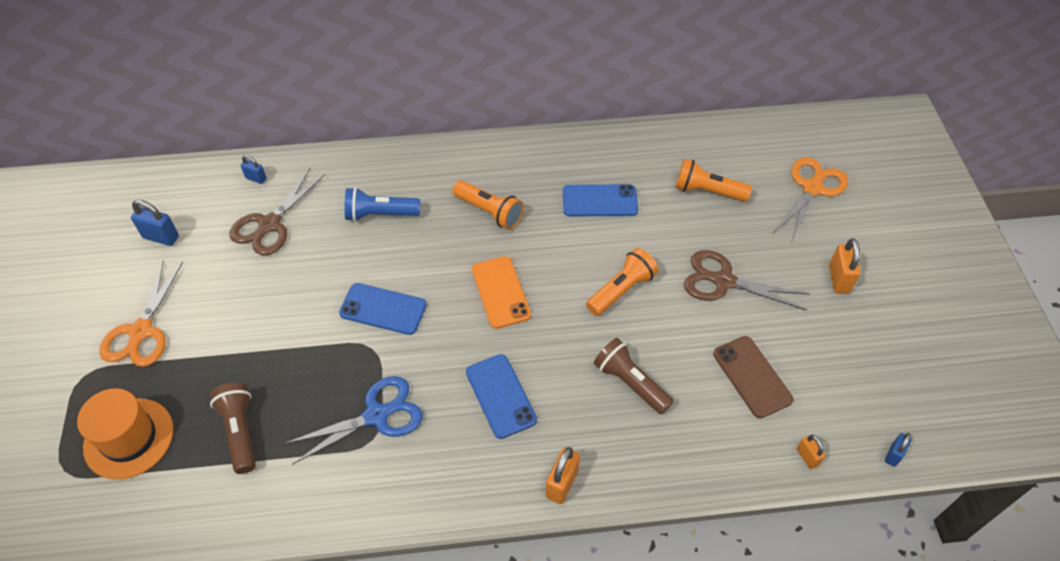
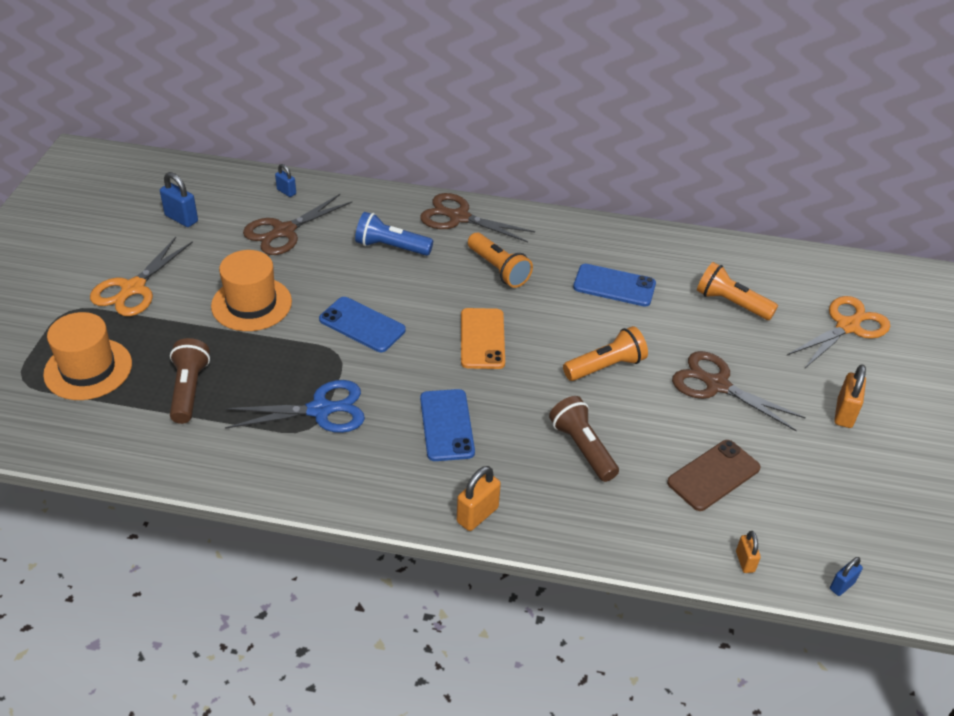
camera: 15 degrees right, 10 degrees down
brown phone [713,336,793,418] -> brown phone turned 60 degrees clockwise [667,440,761,511]
none -> orange hat [211,250,292,331]
none -> brown scissors [420,193,535,242]

